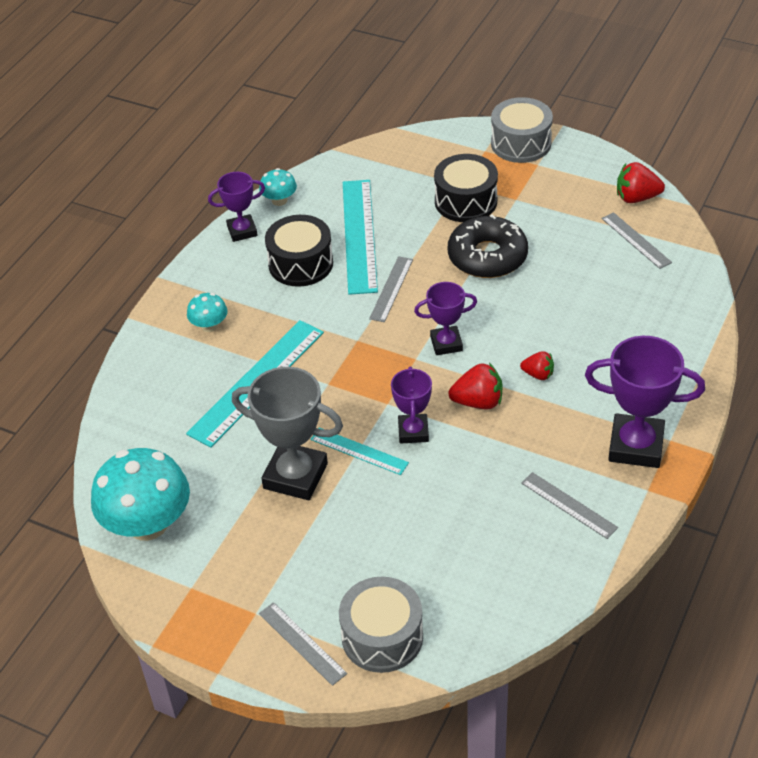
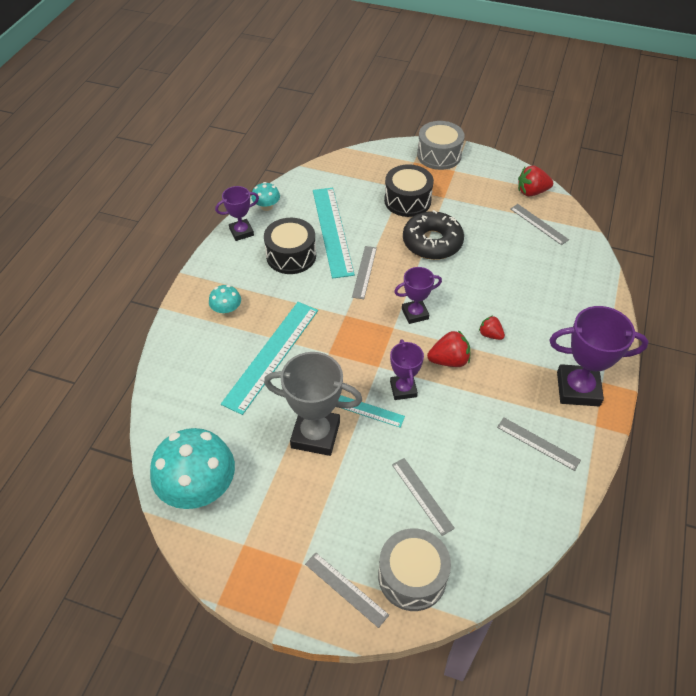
camera: 10 degrees left, 5 degrees up
red strawberry [520,351,554,380] -> red strawberry turned 150 degrees counterclockwise [479,315,505,340]
none -> grey ruler [392,458,455,536]

